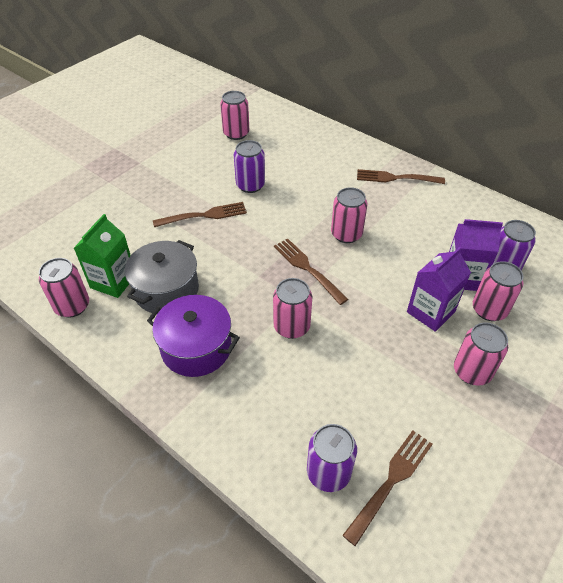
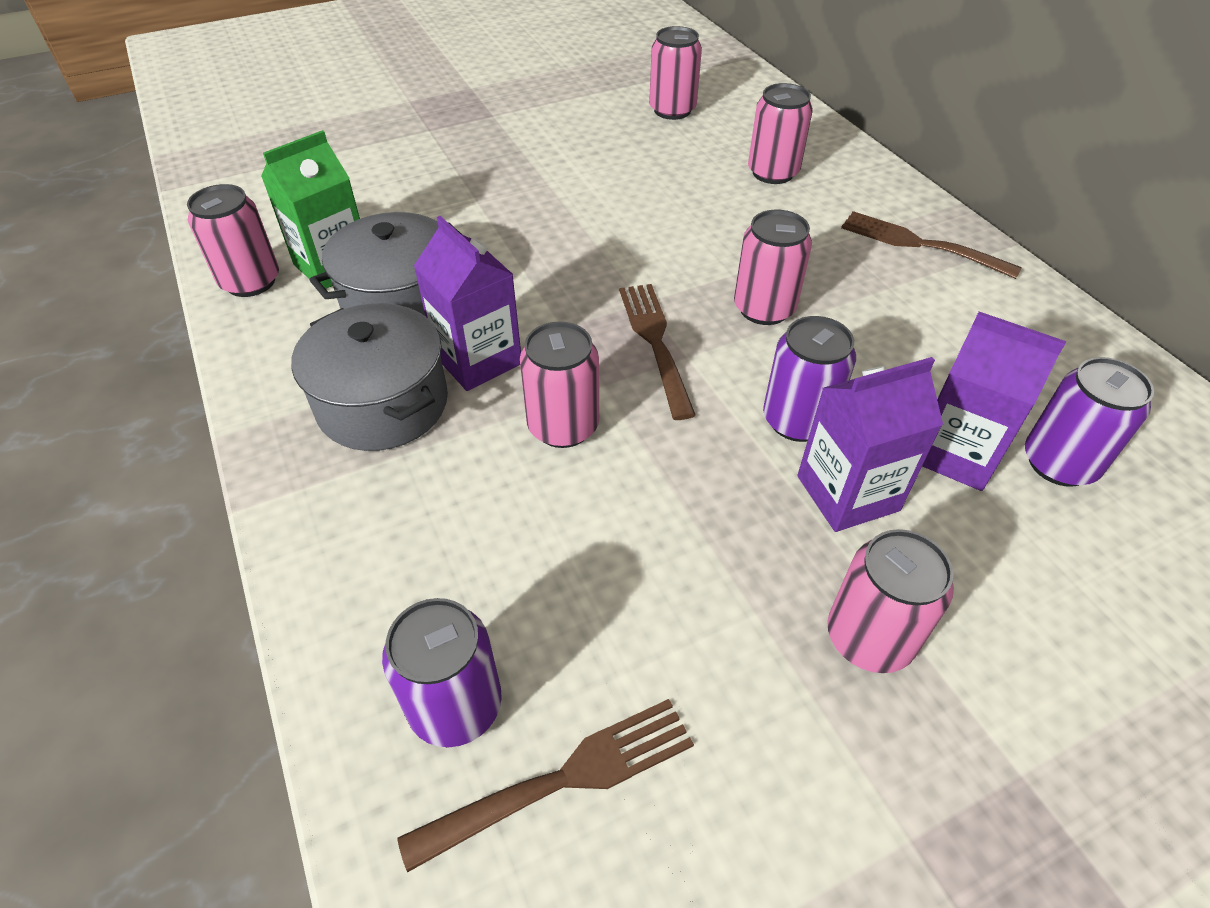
camera: 25 degrees right, 0 degrees up
purple pot [147,295,240,377] -> grey pot [291,303,448,451]
brown fork [153,202,247,227] -> none
purple can [234,140,265,193] -> purple can moved to [763,316,856,442]
pink can [473,261,524,321] -> pink can moved to [748,83,813,184]
none -> purple carton [414,216,521,391]

